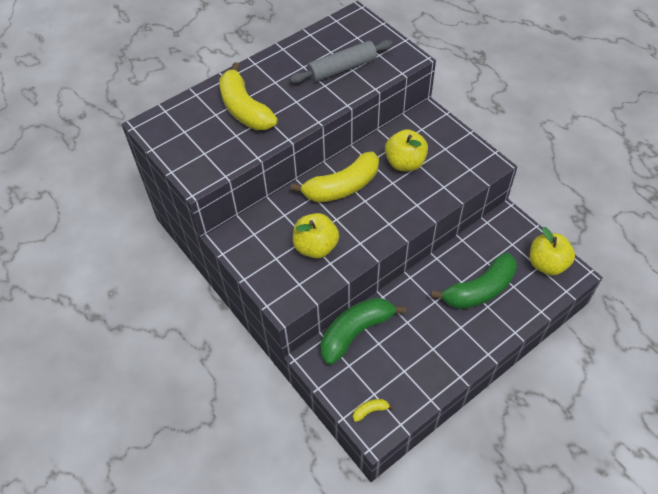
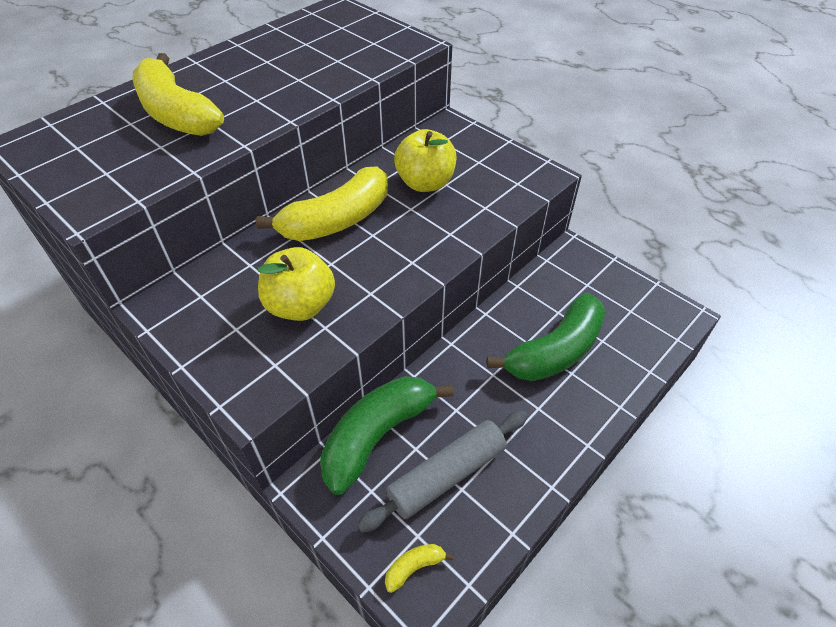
camera: 10 degrees left, 5 degrees down
grey rolling pin [290,40,393,83] -> grey rolling pin moved to [357,410,528,533]
yellow apple [530,227,575,276] -> none

